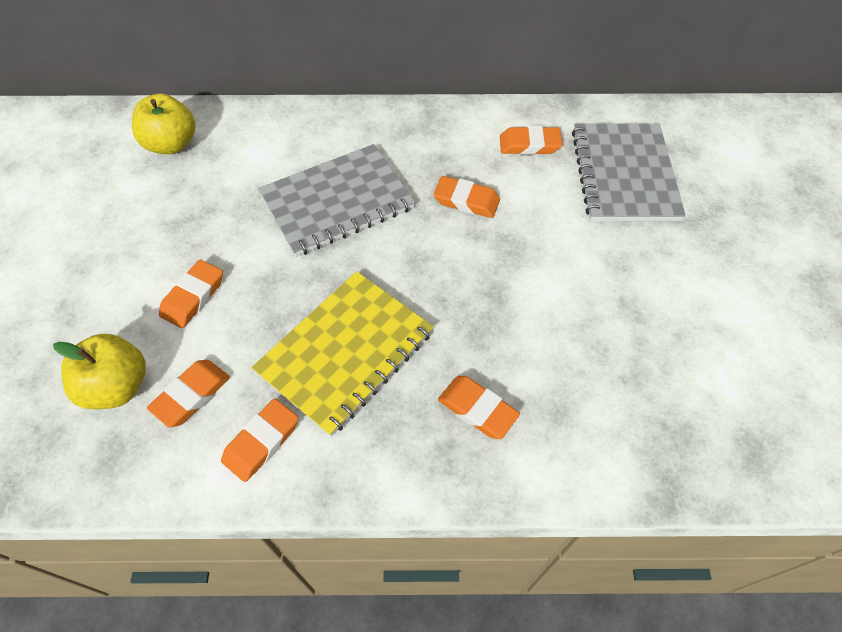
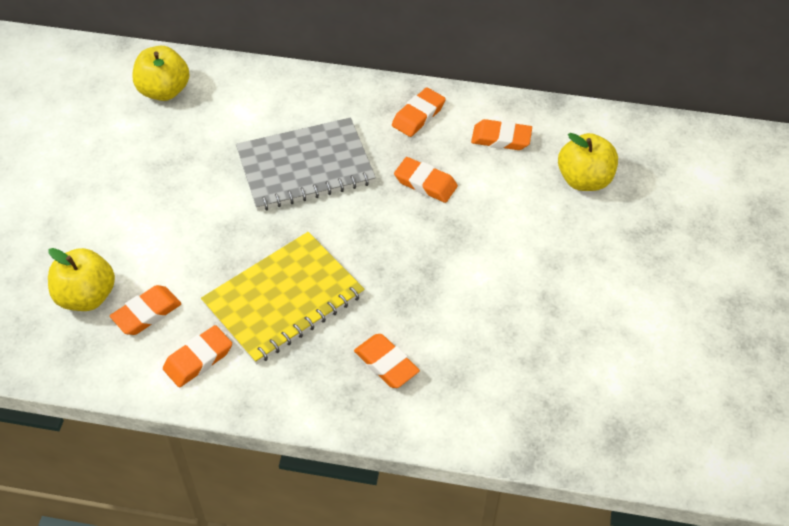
camera: 10 degrees right, 5 degrees down
orange eraser [159,259,223,328] -> orange eraser moved to [392,87,446,137]
grey notebook [572,123,686,221] -> yellow apple [558,133,618,191]

